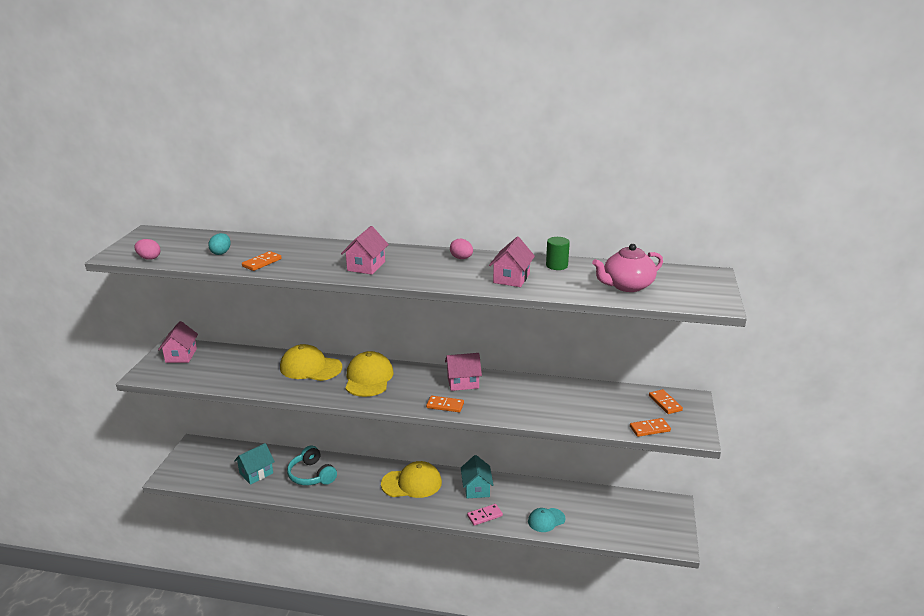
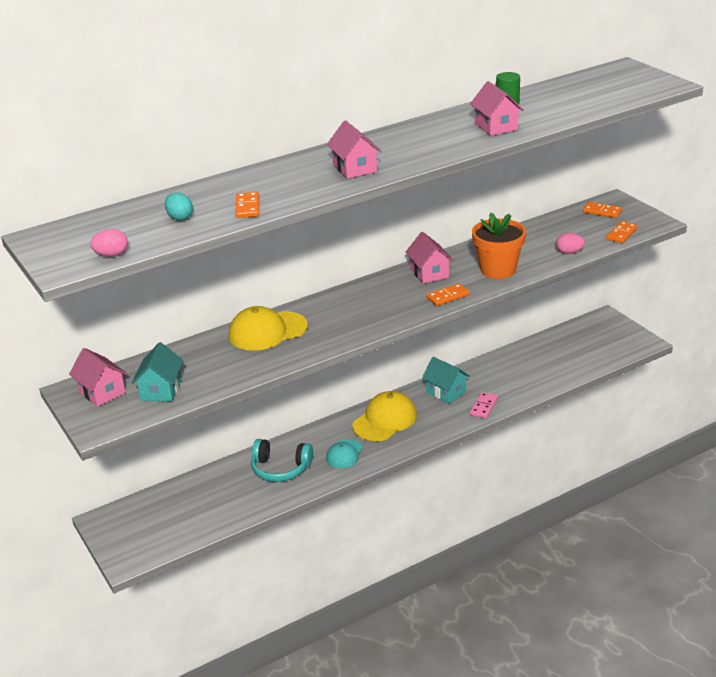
camera: 40 degrees left, 5 degrees up
turquoise house [234,443,275,485] -> turquoise house moved to [132,342,183,401]
yellow cap [345,351,393,397] -> none
pink house [445,353,482,391] -> pink house turned 60 degrees counterclockwise [406,232,454,284]
pink egg [450,239,473,259] -> pink egg moved to [556,233,585,254]
turquoise cap [528,508,566,532] -> turquoise cap moved to [326,439,363,469]
pink teapot [592,244,663,292] -> none
none -> orange flower pot [472,213,526,279]

